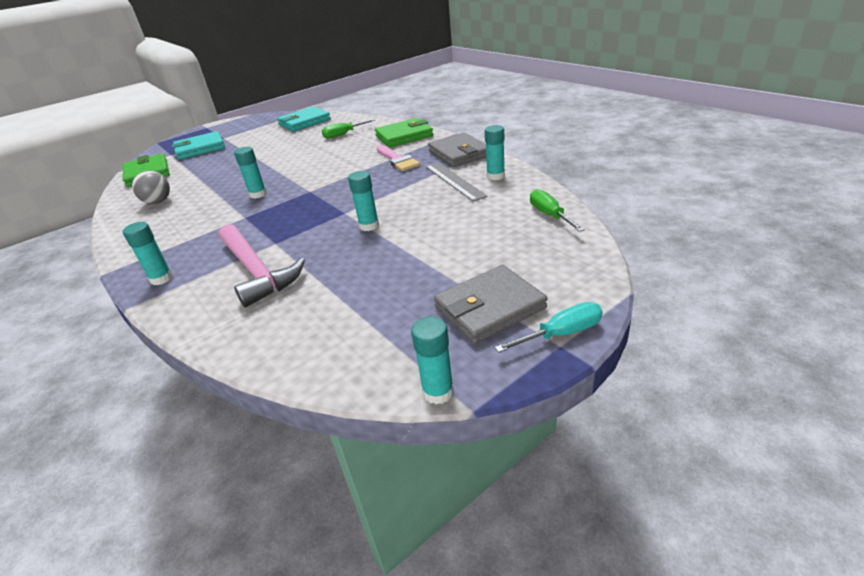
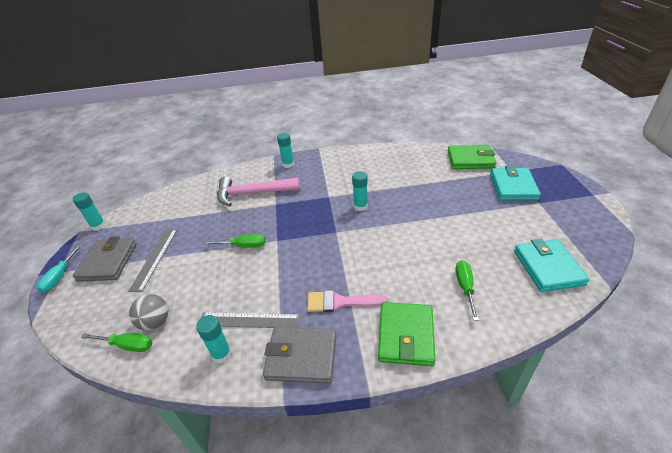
camera: 120 degrees right, 5 degrees up
grey ball [132,170,170,204] -> grey ball moved to [129,294,168,331]
turquoise glue stick [348,171,379,231] -> green screwdriver [204,234,265,248]
none -> grey ruler [128,229,177,292]

